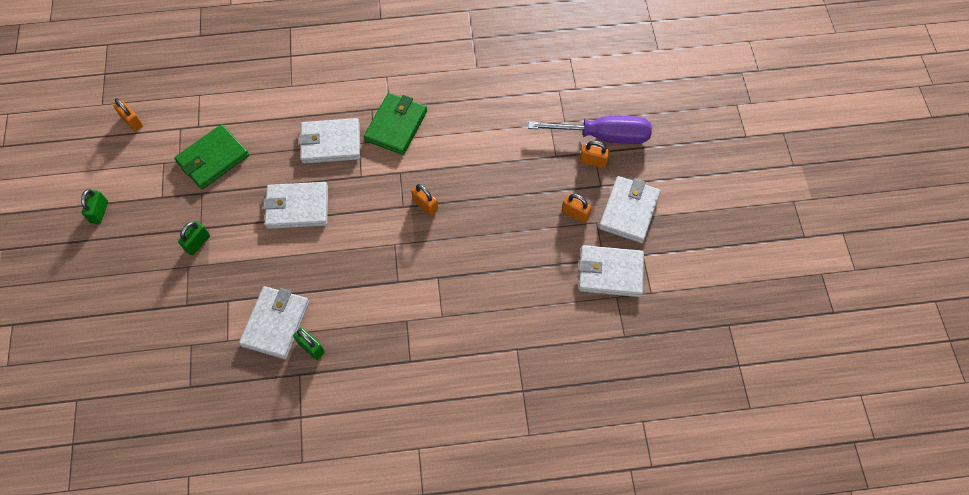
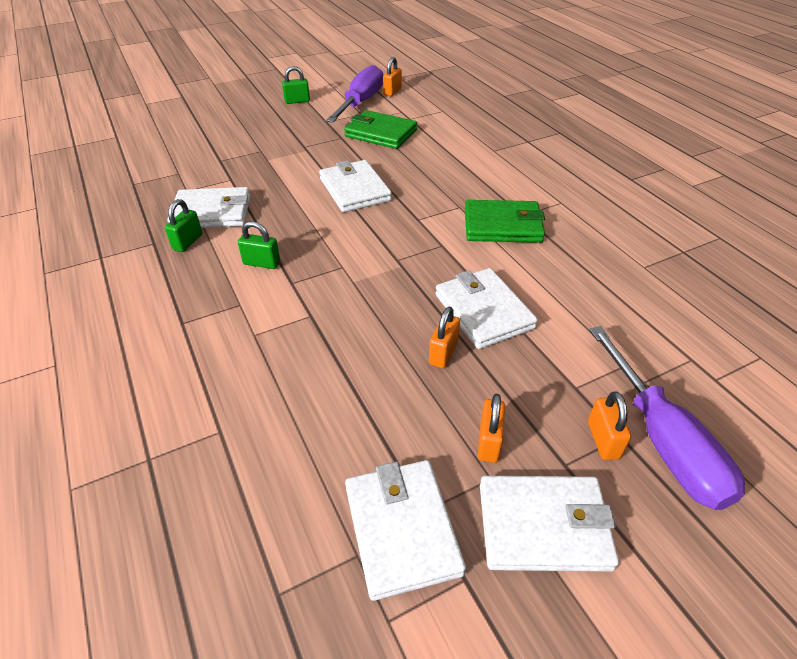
camera: 70 degrees right, 20 degrees down
green padlock [178,221,210,255] -> green padlock moved to [238,221,280,269]
white wallet [298,118,361,164] -> white wallet moved to [435,268,538,349]
orange padlock [411,184,438,216] -> orange padlock moved to [429,306,460,368]
none -> purple screwdriver [326,65,383,123]

